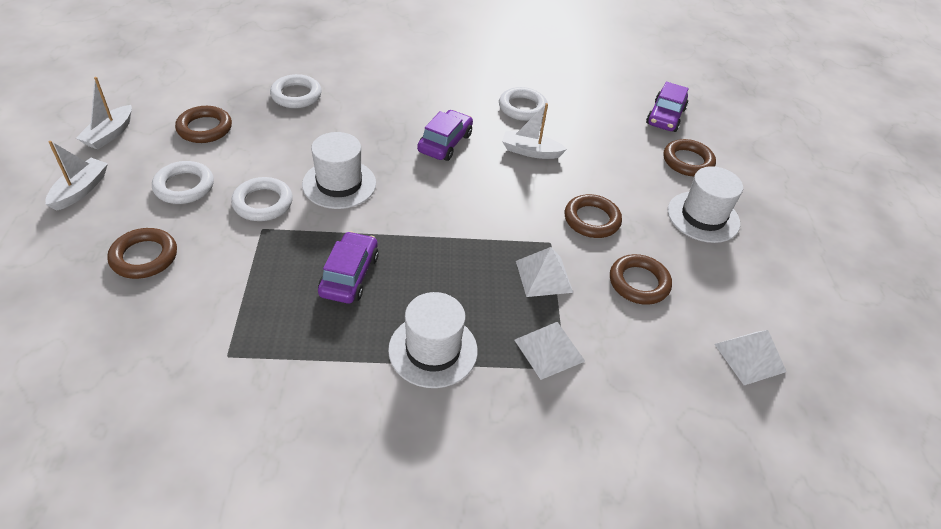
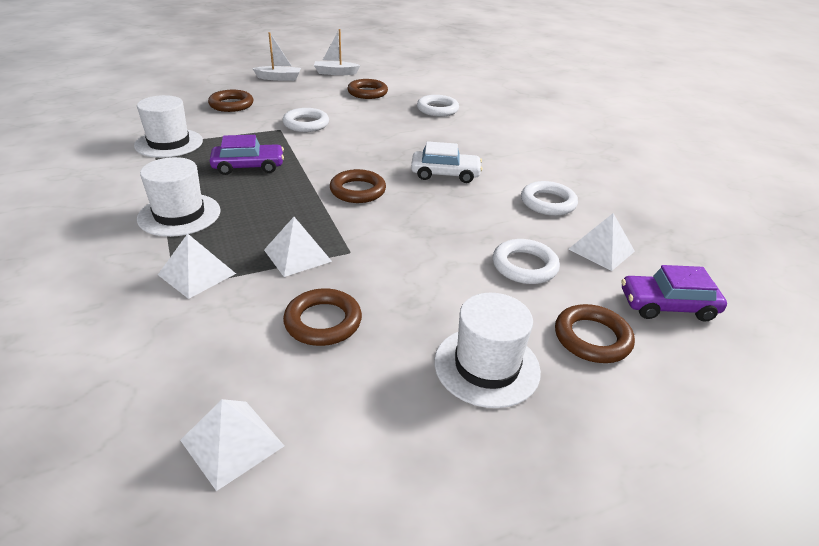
camera: 70 degrees right, 10 degrees down
white ring [152,161,214,204] -> white ring moved to [493,239,560,284]
white hat [302,132,376,209] -> white hat moved to [134,95,203,158]
purple car [417,110,473,161] -> white car [411,141,483,183]
white boat [502,103,567,159] -> none
brown ring [565,194,622,238] -> brown ring moved to [330,169,386,203]
none -> white pyramid [568,213,635,271]

